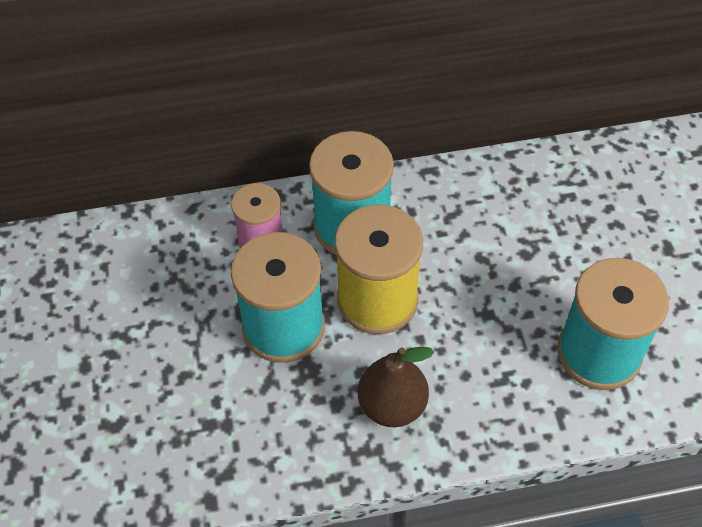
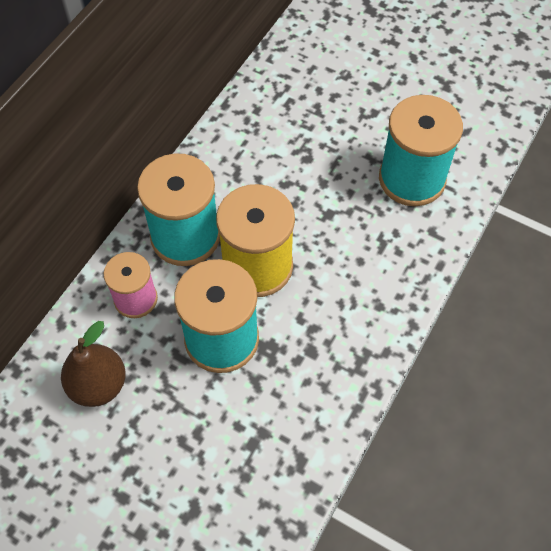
camera: 50 degrees left, 5 degrees up
brown pear [358,346,434,427] -> brown pear moved to [61,321,126,407]

